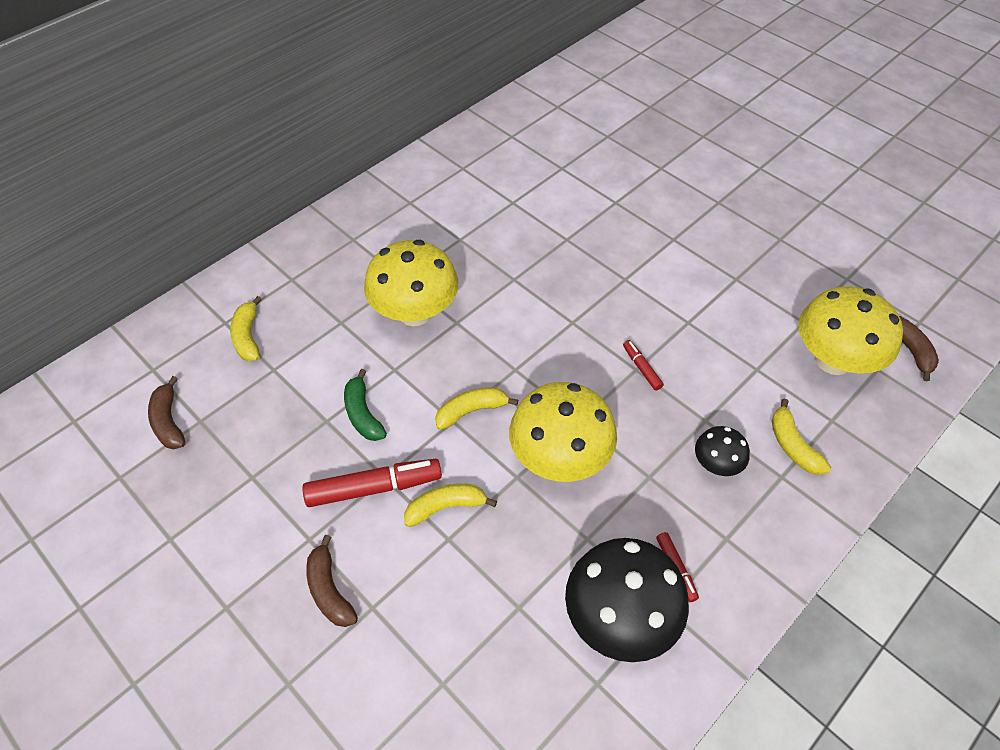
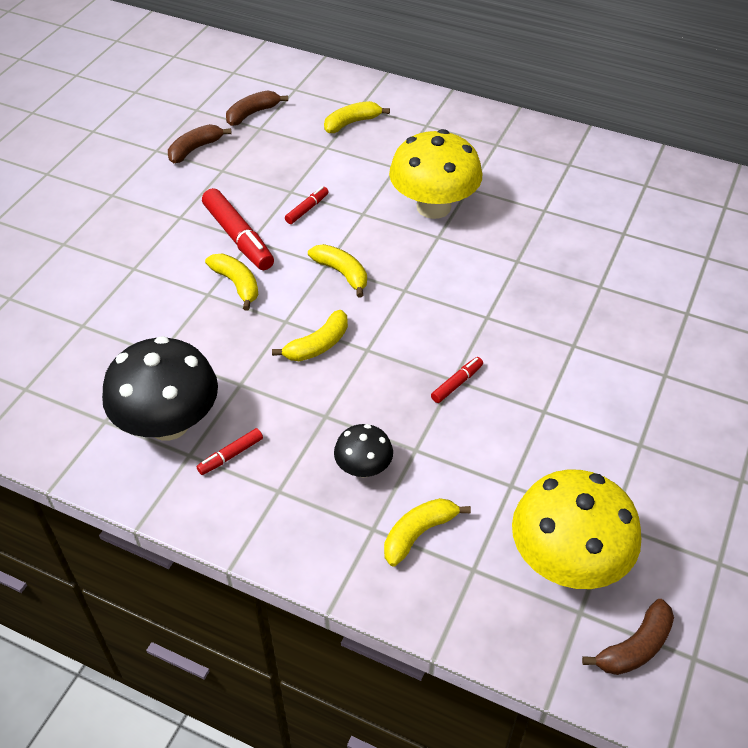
camera: 70 degrees right, 5 degrees down
brown banana [306,535,358,627] -> brown banana moved to [168,124,232,163]
green banana [344,369,387,441] -> red marker [285,187,329,224]
yellow mushroom [509,382,617,482] -> yellow banana [272,310,348,361]

